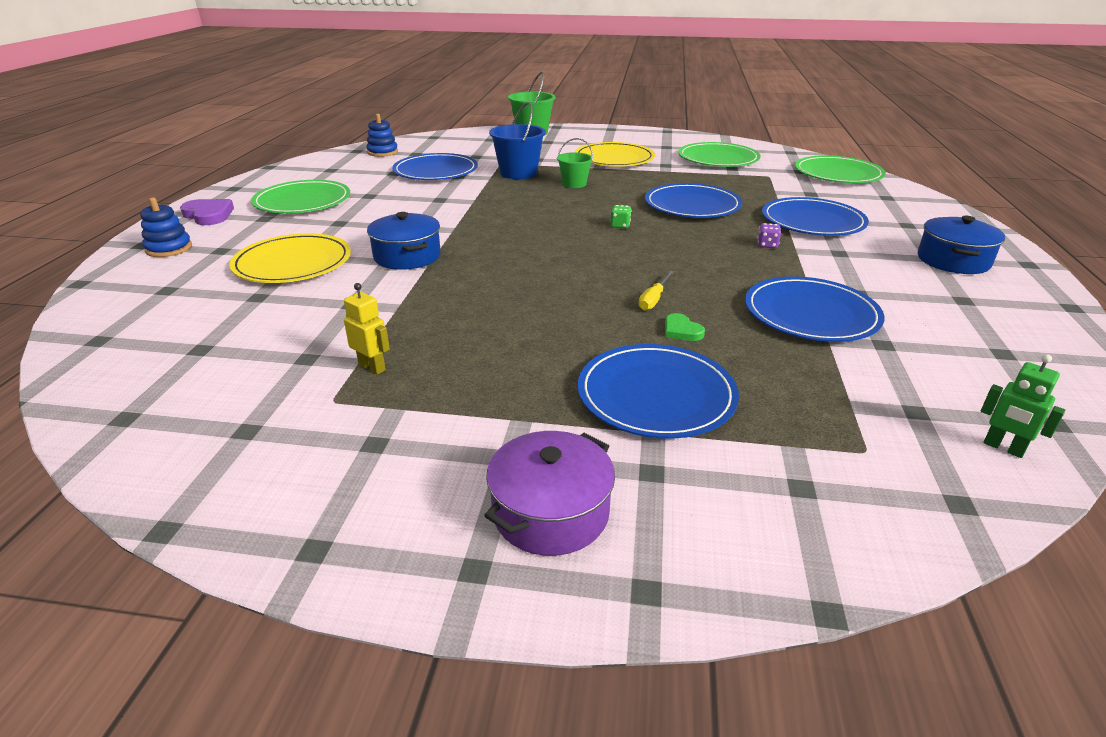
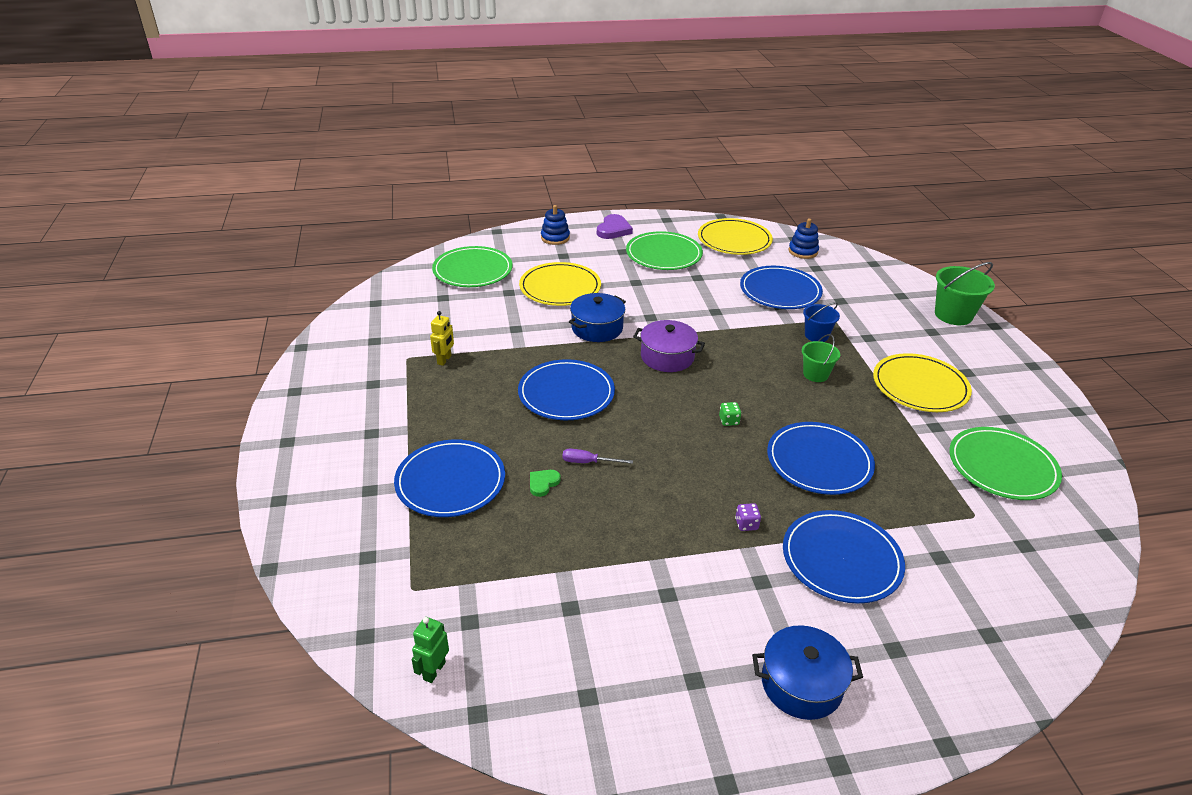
camera: 70 degrees right, 5 degrees up
purple pot [484,431,615,556] -> purple pot moved to [633,320,705,372]
blue bucket [489,102,546,179] -> blue bucket [803,302,840,342], size x0.62
yellow screwdriver [638,271,674,310] -> purple screwdriver [562,449,633,464]
blue plate [745,276,885,342] -> blue plate moved to [518,359,615,420]
green plate [795,155,886,183] -> green plate moved to [432,246,513,287]
none -> yellow plate [698,218,773,255]

